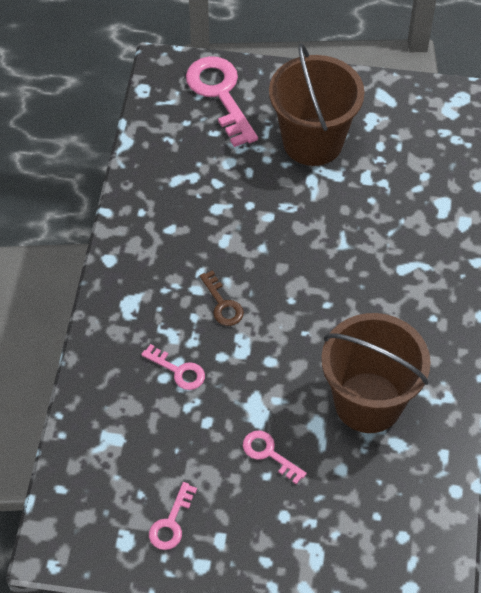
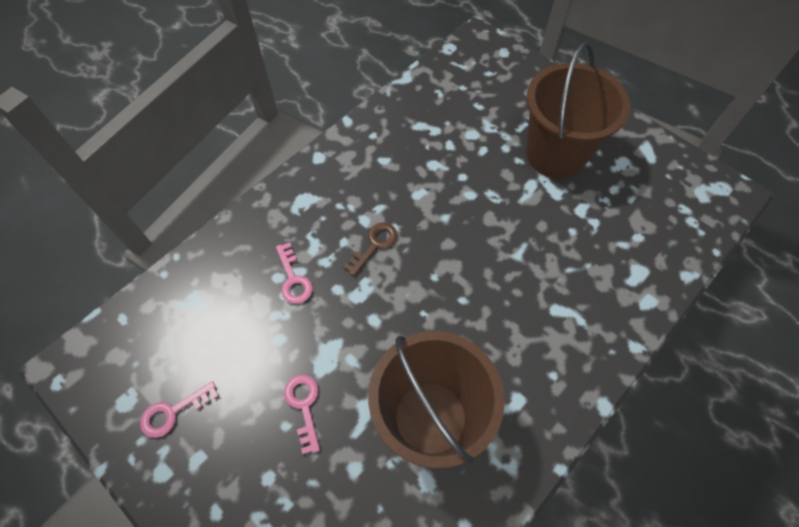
camera: 35 degrees right, 5 degrees up
pink key [186,56,258,147] -> none
brown key [200,270,244,326] -> brown key turned 150 degrees counterclockwise [343,223,398,276]

